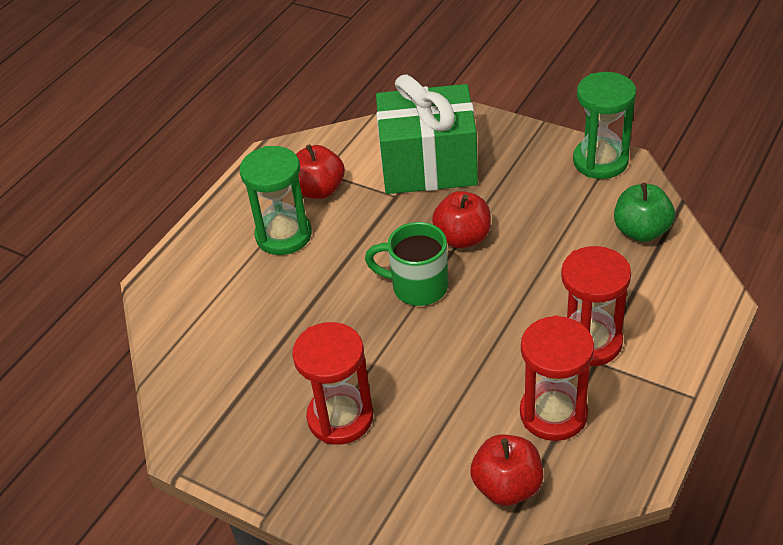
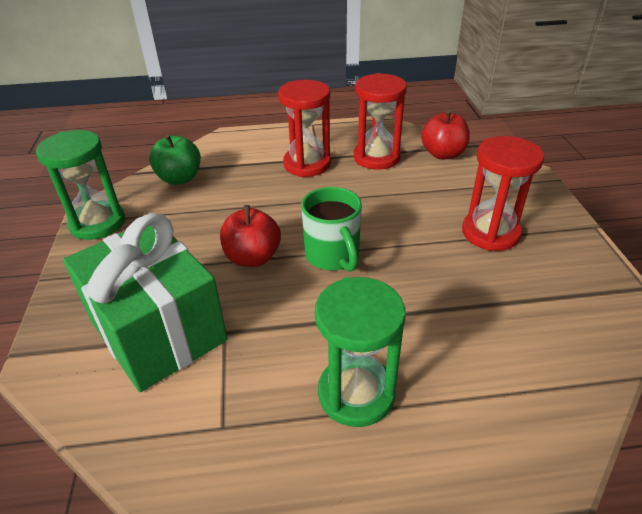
camera: 130 degrees left, 5 degrees down
red apple [296,145,345,199] -> none

